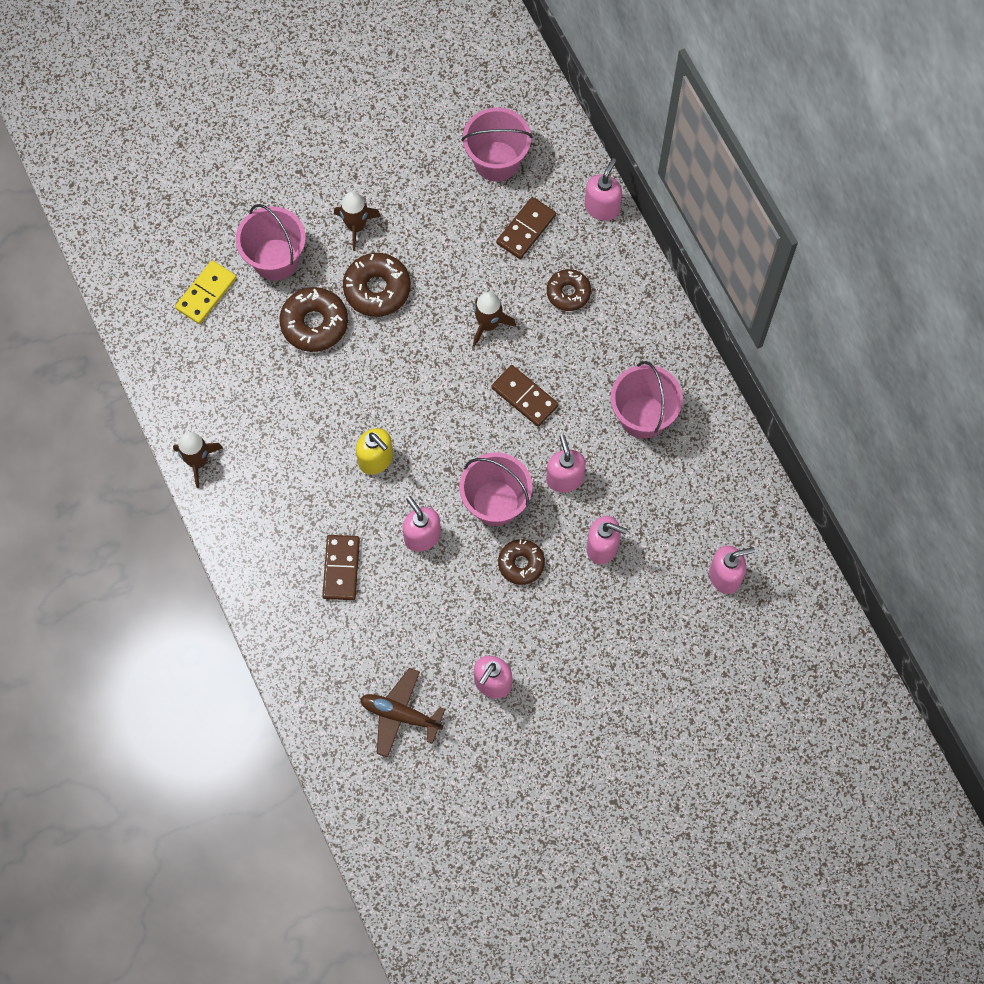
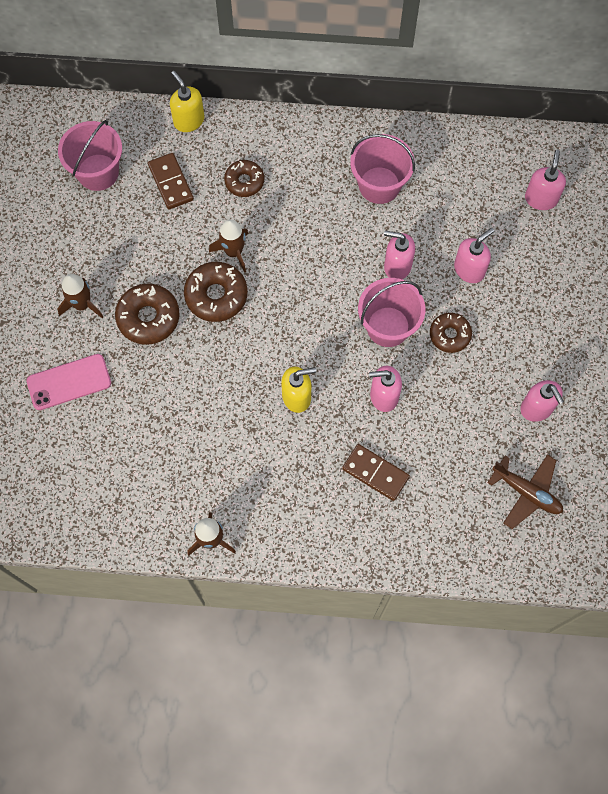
camera: 60 degrees left, 0 degrees up
yellow domino [175,260,236,324] -> none
pink bucket [236,204,306,281] -> pink phone [26,354,111,410]
brown donut [279,287,348,352] -> brown donut moved to [184,262,248,322]
brown plane [360,668,445,758] -> brown plane turned 105 degrees counterclockwise [487,454,563,529]
brown domino [491,365,559,427] -> none
pink soap dispenser [585,158,622,221] -> yellow soap dispenser [170,71,205,132]

